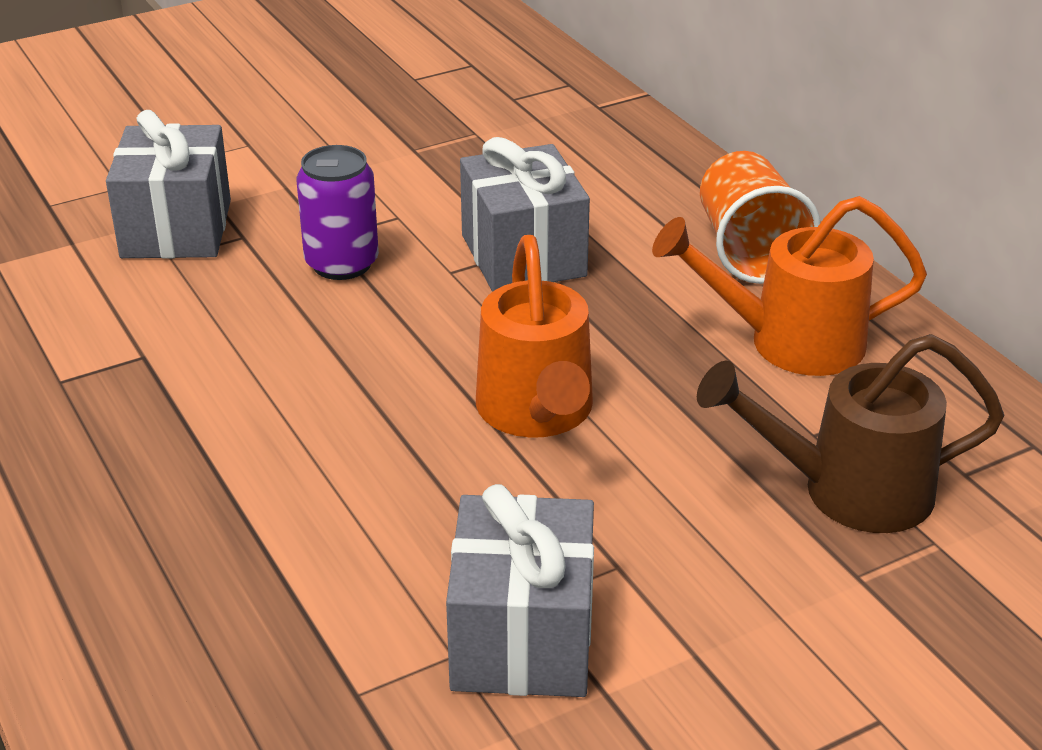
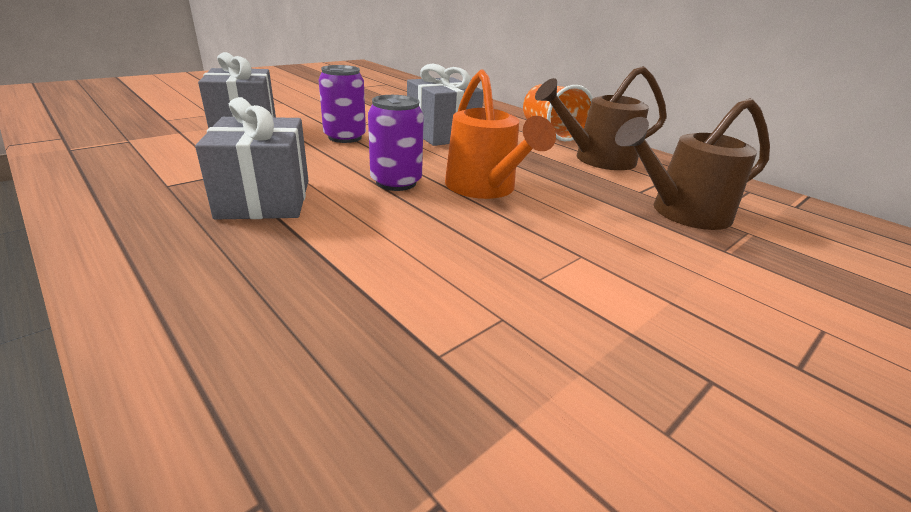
camera: 15 degrees left, 5 degrees down
grey gift [446,484,594,697] -> grey gift moved to [195,97,309,220]
orange watering can [652,196,927,376] -> brown watering can [535,66,667,170]
none -> purple can [368,95,424,191]

